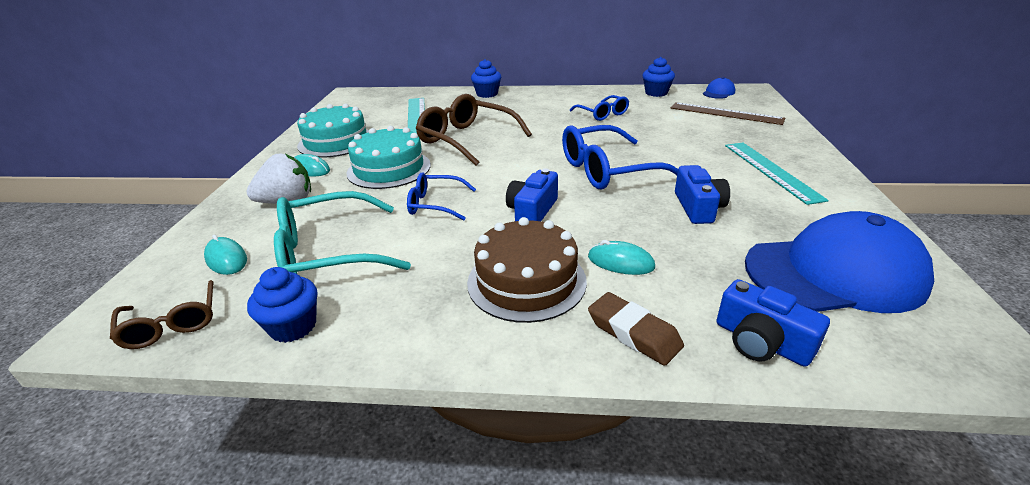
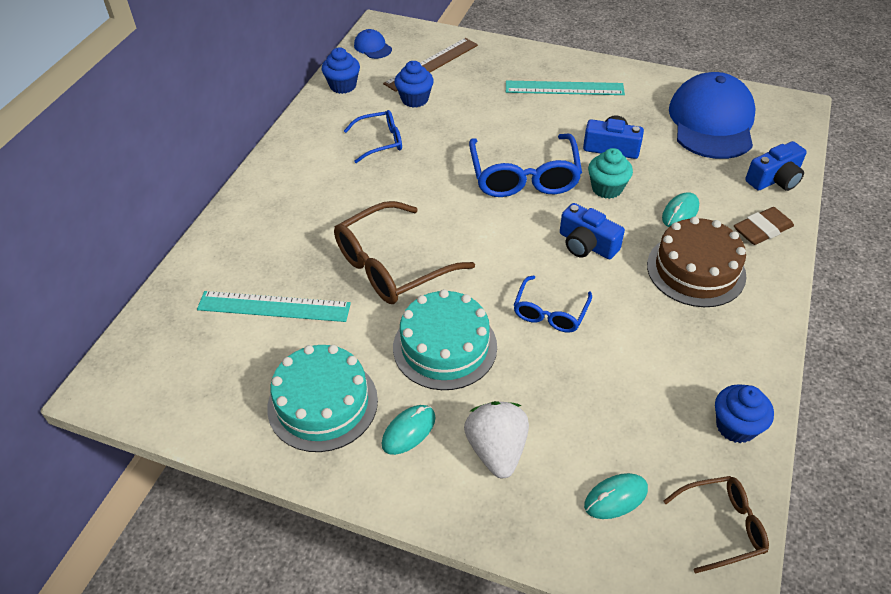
camera: 75 degrees left, 15 degrees up
turquoise glasses [274,191,411,274] -> none
blue cupcake [471,59,501,98] -> blue cupcake moved to [395,61,434,108]
none -> turquoise cupcake [588,148,633,199]

